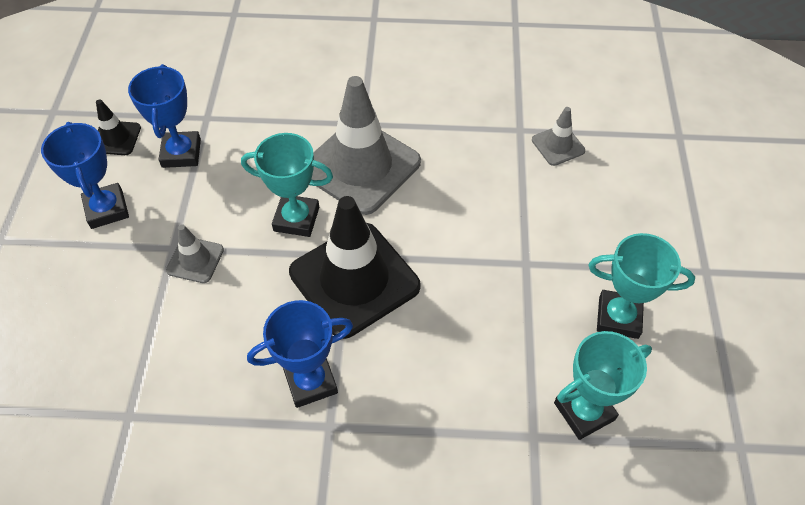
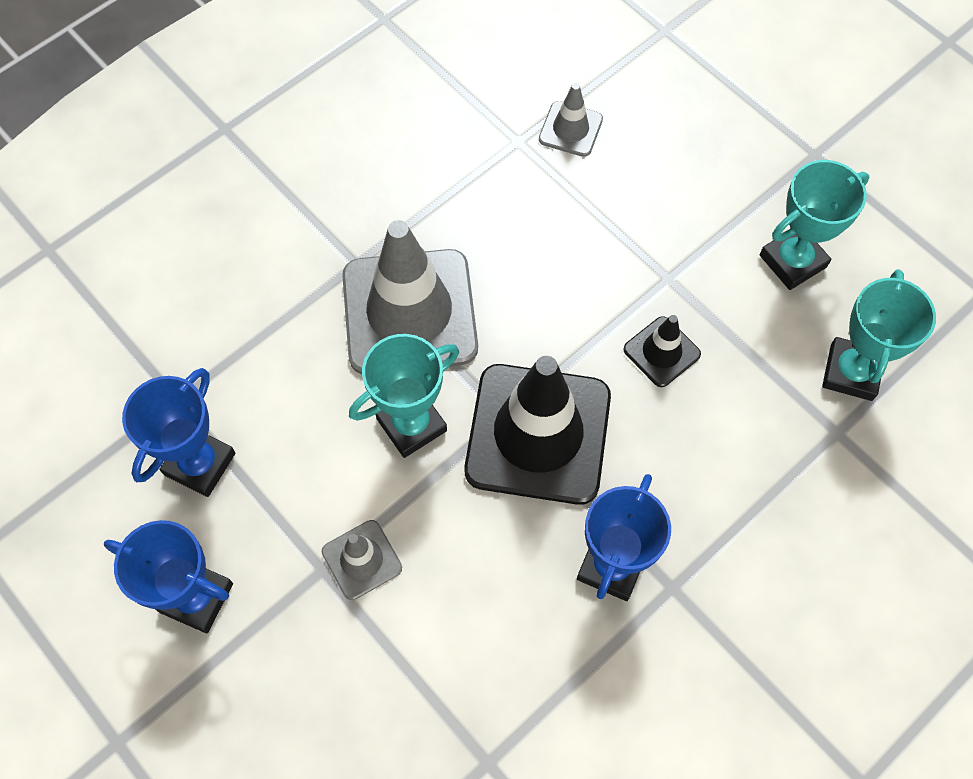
camera: 45 degrees left, 10 degrees up
black traffic cone [96,99,141,155] -> black traffic cone moved to [623,315,701,387]
blue trophy [128,64,201,168] -> blue trophy turned 75 degrees clockwise [122,368,235,497]

